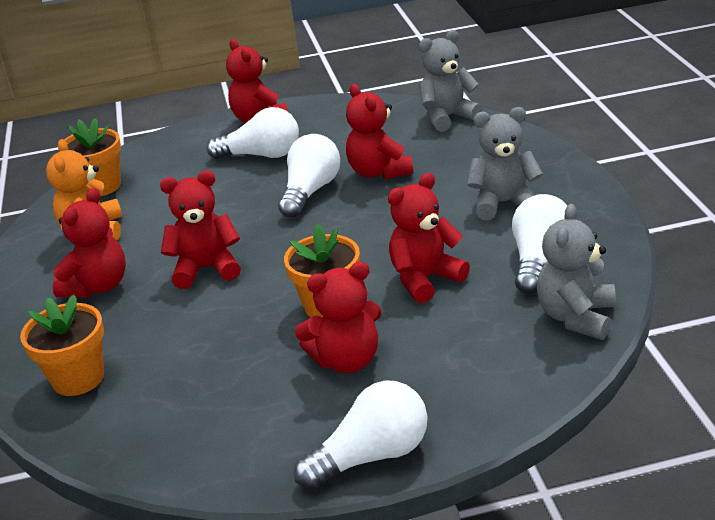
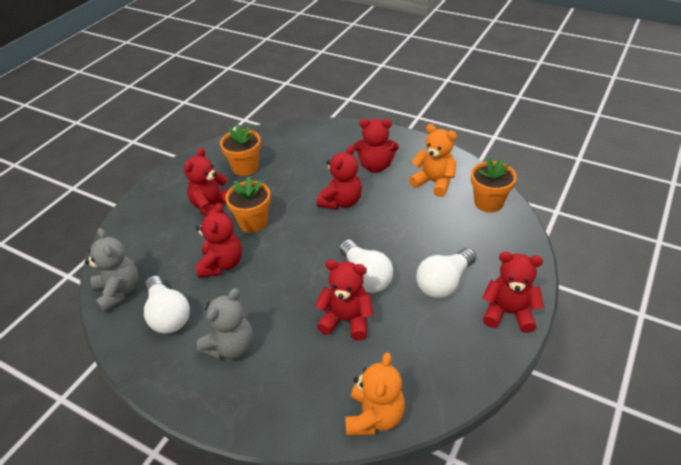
camera: 130 degrees right, 10 degrees up
orange flower pot [20,295,104,396] -> orange flower pot moved to [220,124,261,176]
red teddy bear [53,188,126,298] -> red teddy bear turned 60 degrees counterclockwise [353,119,399,173]
white light bulb [294,381,427,490] -> none
grey teddy bear [419,30,483,132] -> orange teddy bear [345,352,405,436]

